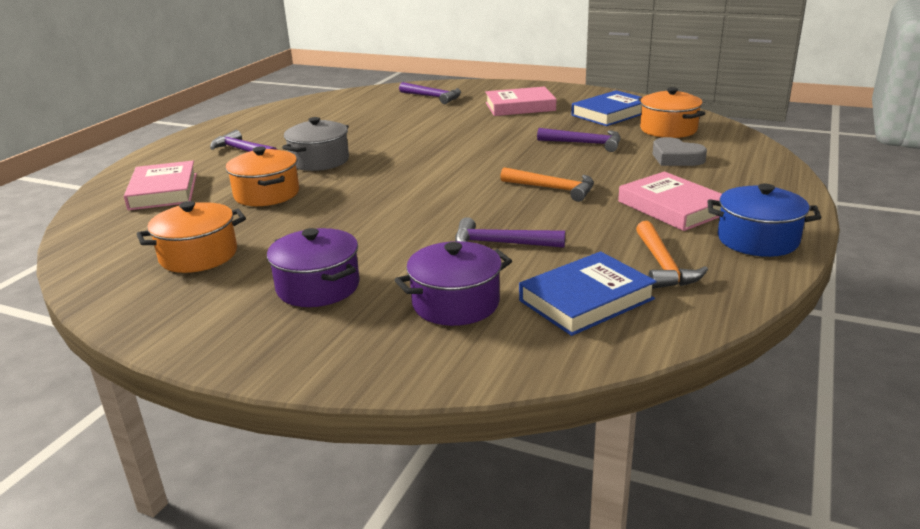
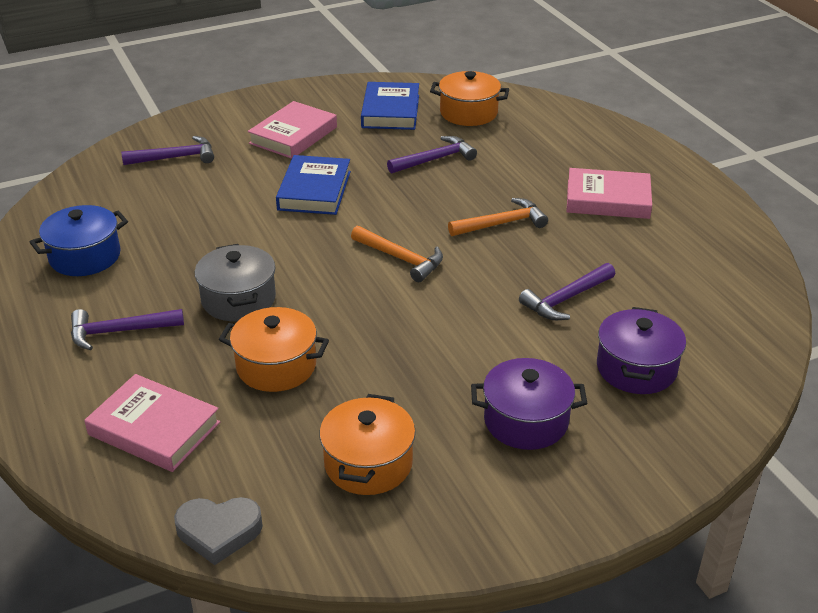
camera: 50 degrees left, 10 degrees up
blue book [519,251,657,336] -> blue book moved to [276,155,351,215]
orange hammer [636,221,708,289] -> orange hammer moved to [351,226,443,282]
grey heart [653,137,707,166] -> grey heart moved to [174,497,263,565]
blue pot [707,184,822,257] -> blue pot moved to [30,205,128,276]

